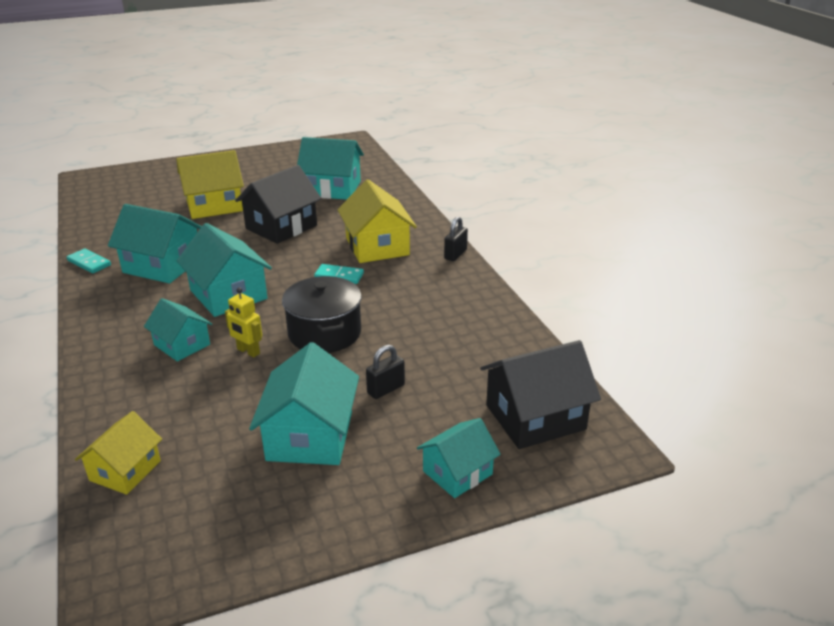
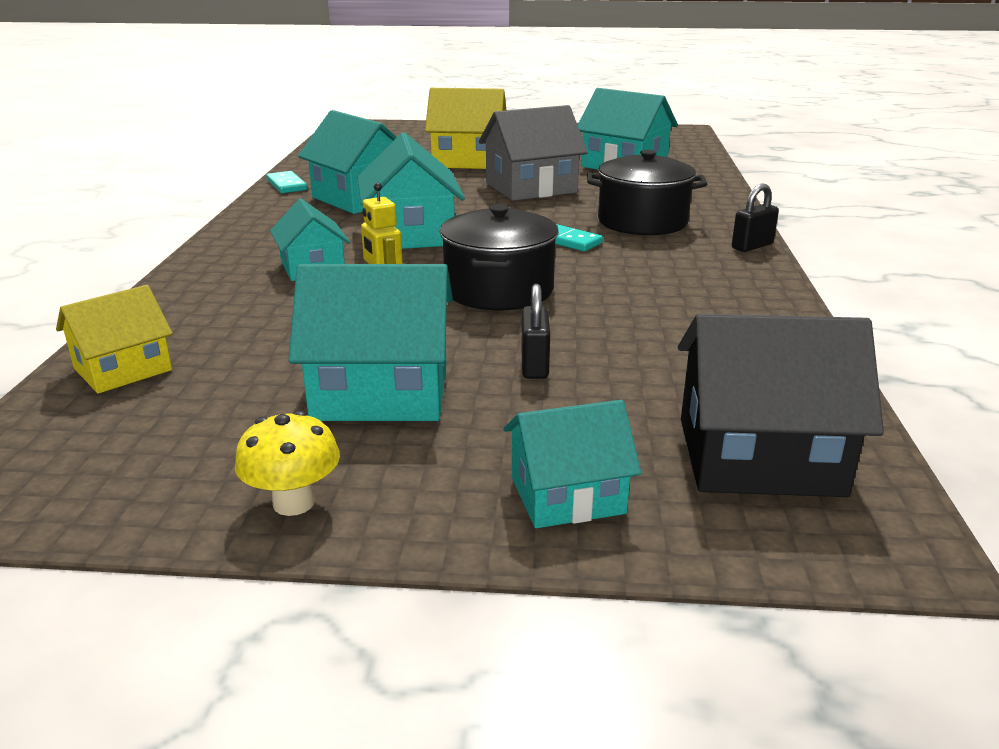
camera: 25 degrees right, 5 degrees down
black house [235,165,322,244] -> grey house [479,105,588,201]
turquoise house [249,342,359,465] -> turquoise house turned 60 degrees clockwise [288,264,453,421]
yellow house [338,179,417,263] -> black pot [587,150,707,235]
black padlock [366,345,405,399] -> black padlock turned 75 degrees counterclockwise [521,284,550,379]
none -> yellow mushroom [235,411,340,516]

